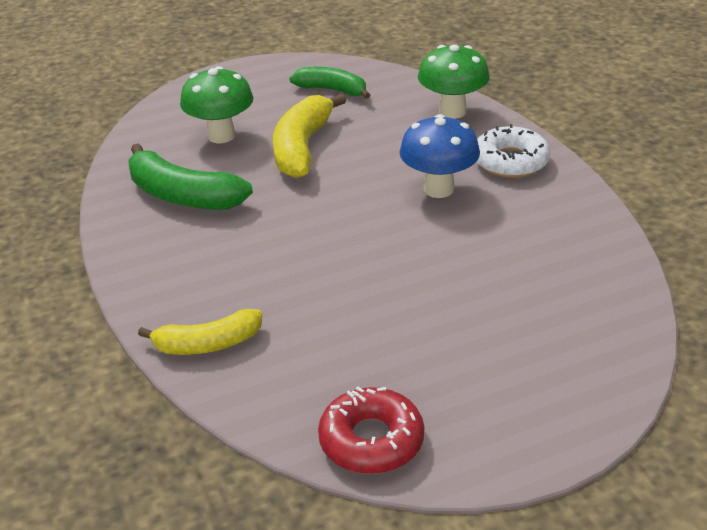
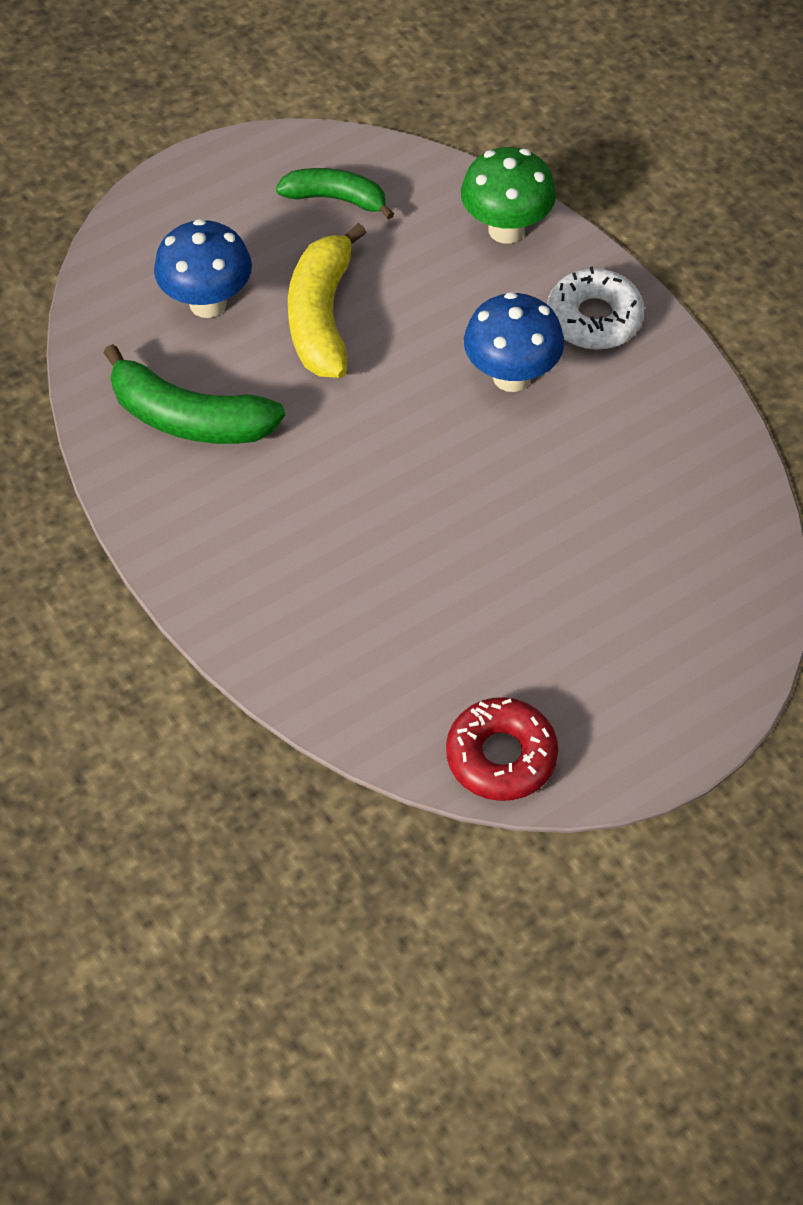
camera: 10 degrees left, 20 degrees up
yellow banana [138,309,262,355] -> none
green mushroom [180,66,253,143] -> blue mushroom [154,219,252,318]

